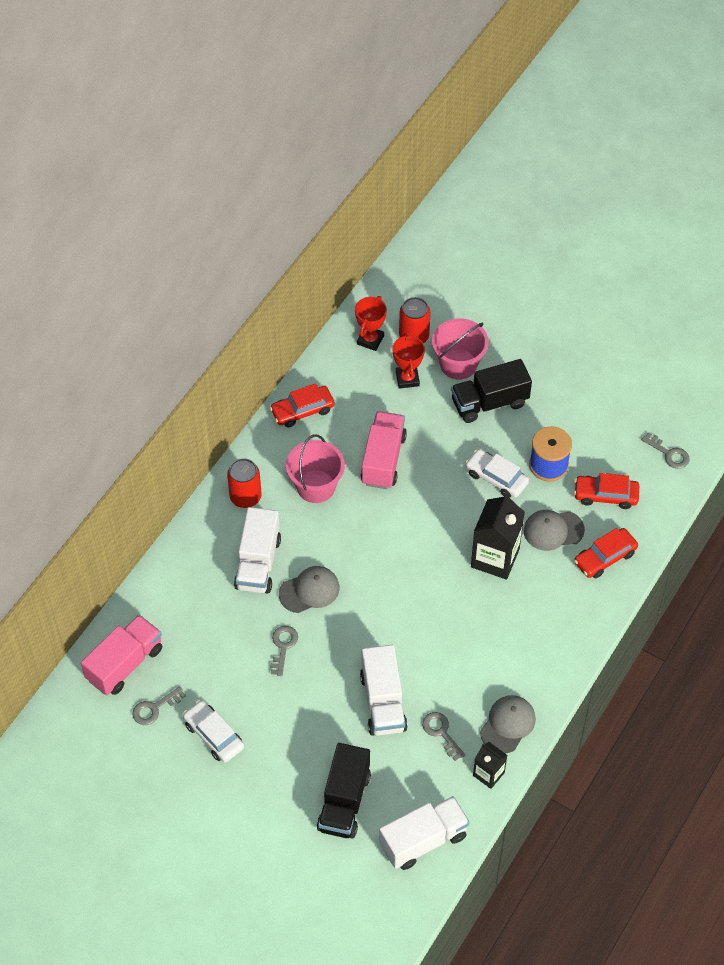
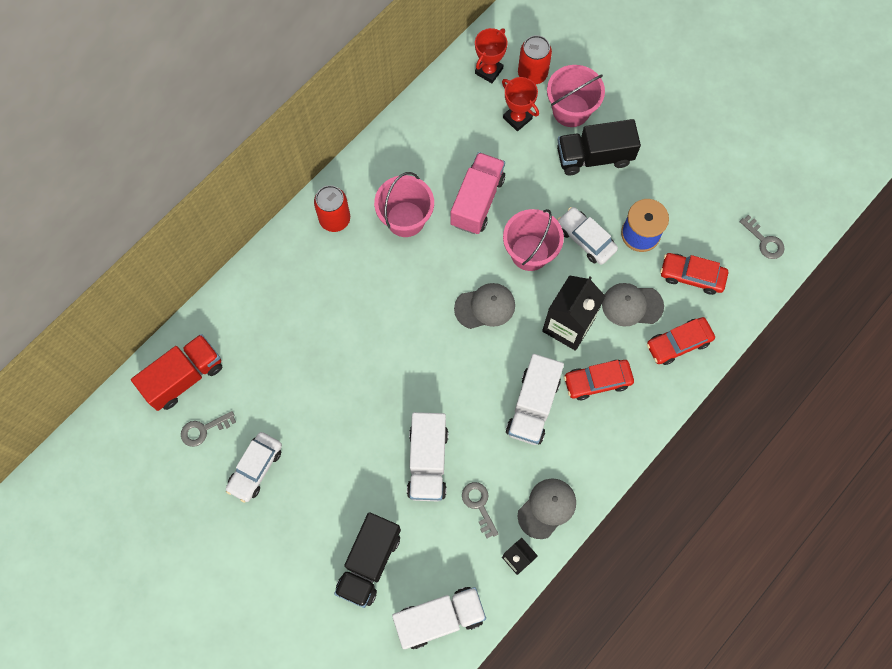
camera: 10 degrees right, 15 degrees up
pink truck [81,615,162,695] -> red truck [131,334,222,411]
white car [183,700,244,763] -> white car turned 120 degrees counterclockwise [226,432,282,503]
white truck [234,507,281,594] -> white truck moved to [506,354,564,445]
red car [270,383,335,427] -> red car moved to [564,360,634,400]
grey key [270,626,298,676] -> none
grey cap [279,566,339,613] -> grey cap moved to [454,283,515,329]
red trophy [392,333,425,389] -> red trophy turned 45 degrees counterclockwise [502,77,539,131]
none -> pink bucket [503,209,564,271]

